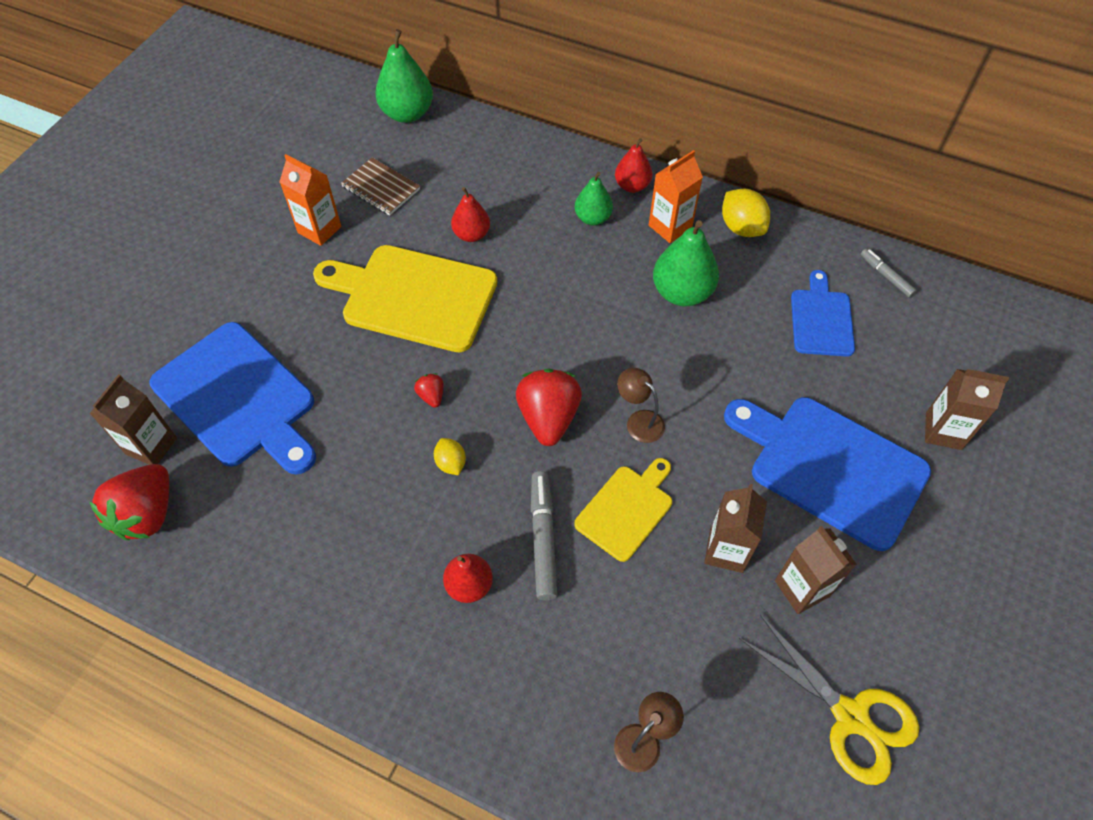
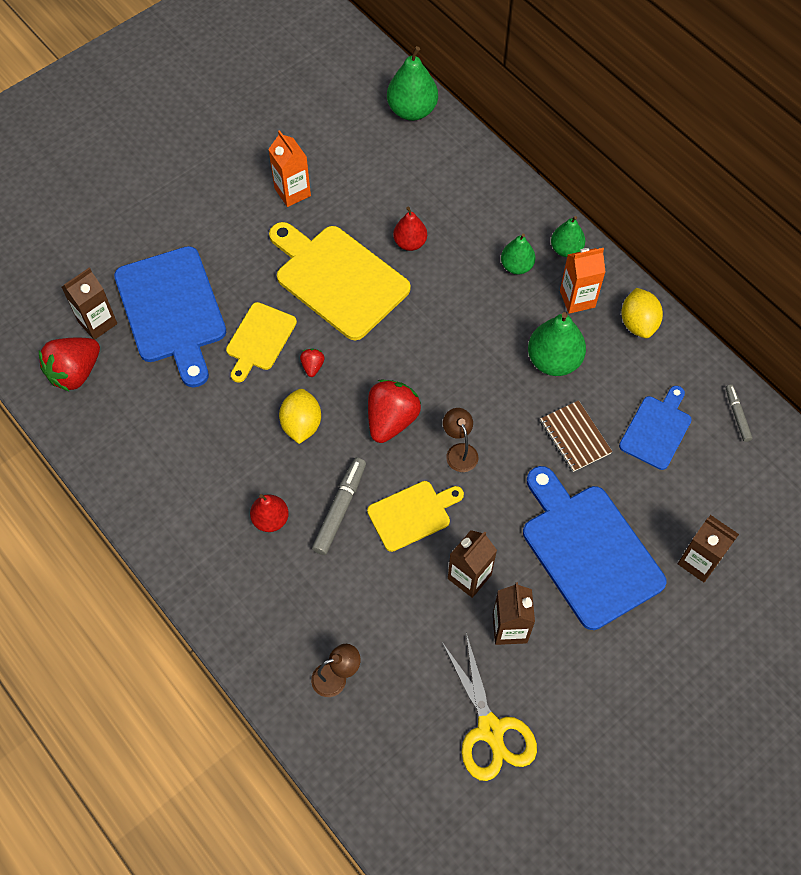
camera: 25 degrees right, 5 degrees up
brown notebook [341,157,420,215] -> brown notebook moved to [540,400,612,472]
yellow lemon [434,438,466,475] -> yellow lemon [279,389,321,444], size x1.66
red pear [615,138,652,193] -> green pear [551,216,585,257]
none -> yellow cutting board [226,302,297,383]

